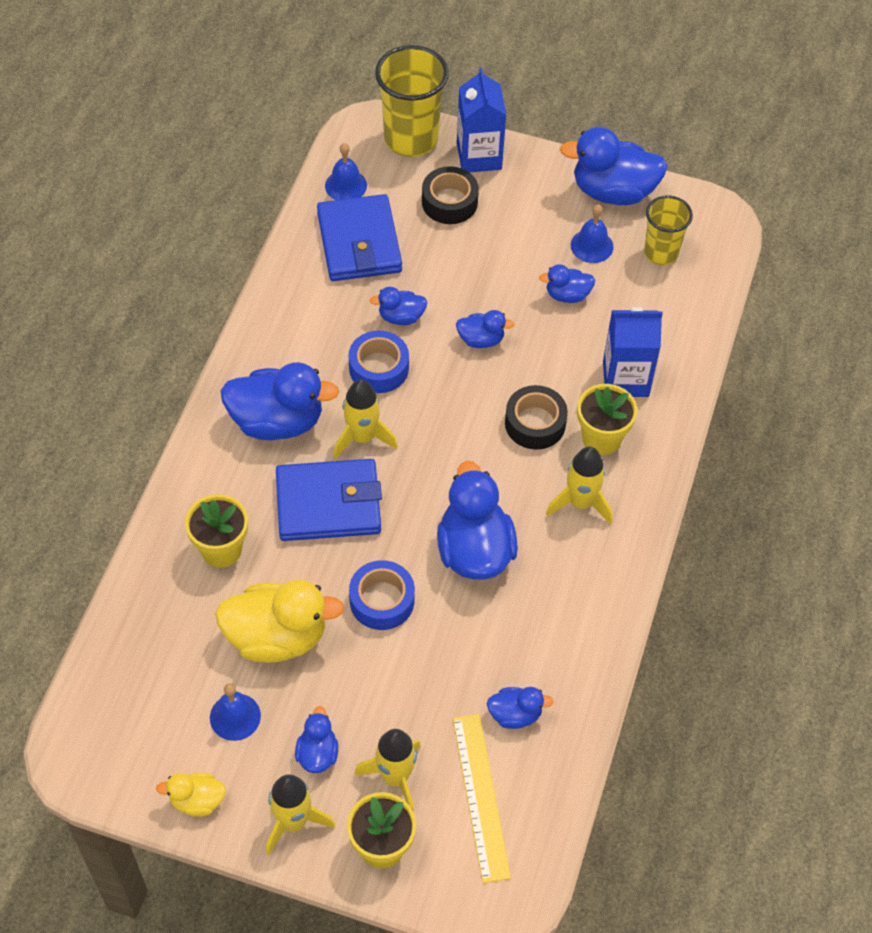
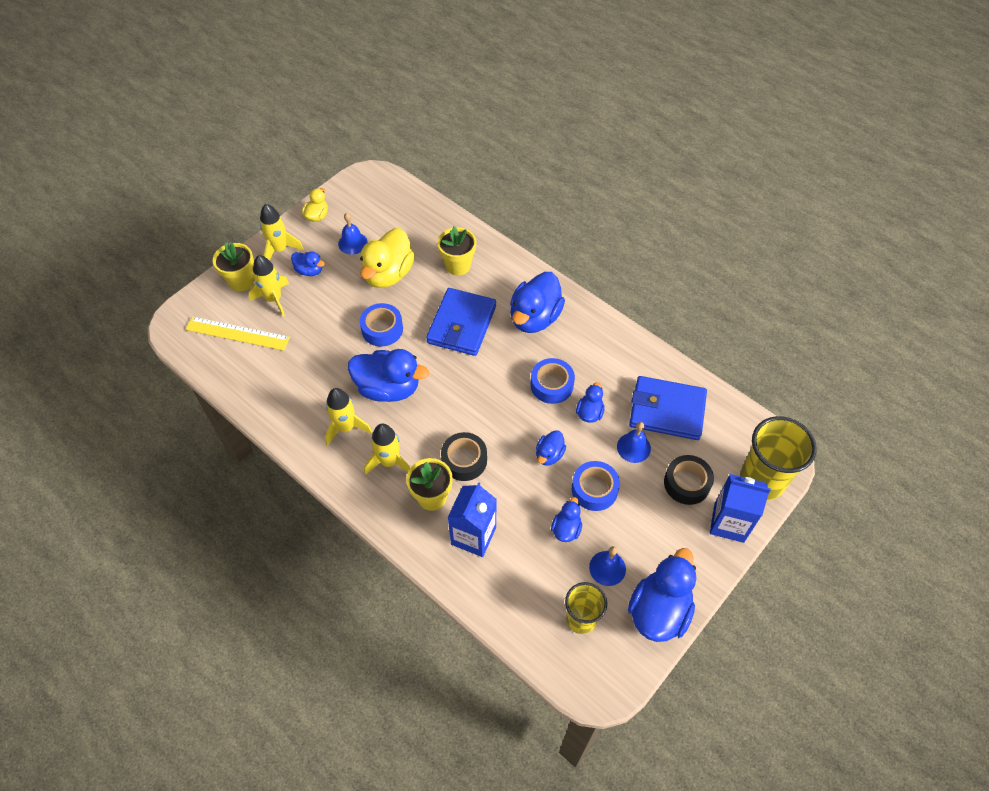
camera: 115 degrees right, 0 degrees up
blue bell [325,143,367,200] -> blue bell moved to [617,422,651,463]
yellow rocket [333,379,398,459] -> yellow rocket moved to [325,388,372,446]
blue duck [487,687,554,729] -> none
none -> blue tape [572,461,620,511]

